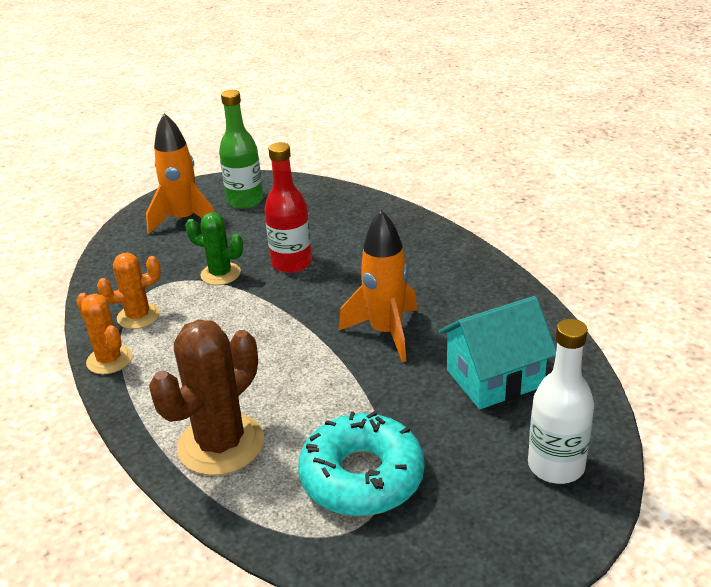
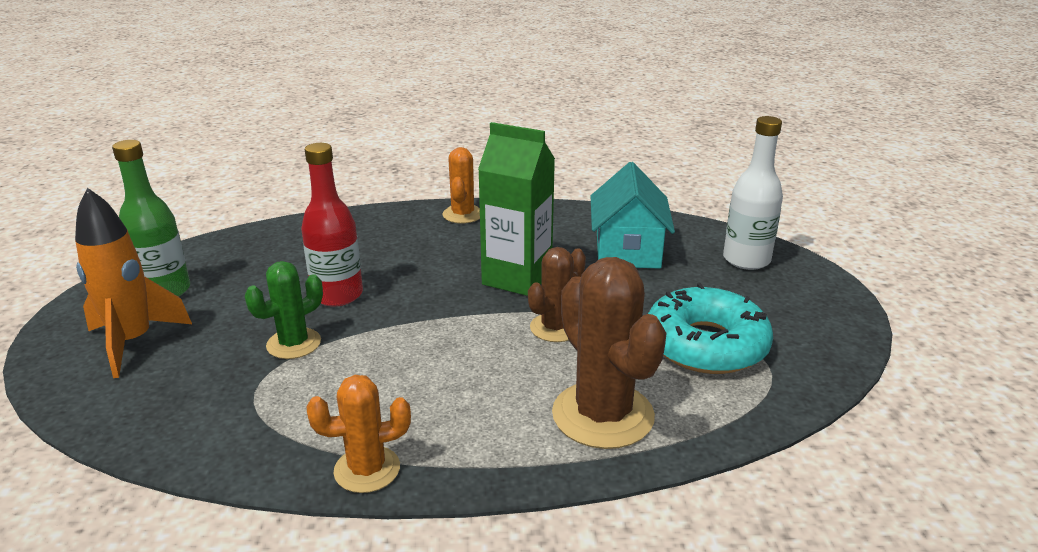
camera: 65 degrees left, 5 degrees down
orange cactus [97,253,161,329] -> orange cactus moved to [443,147,480,224]
orange rocket [338,210,417,362] -> green carton [478,122,555,296]
none -> brown cactus [528,247,586,342]

